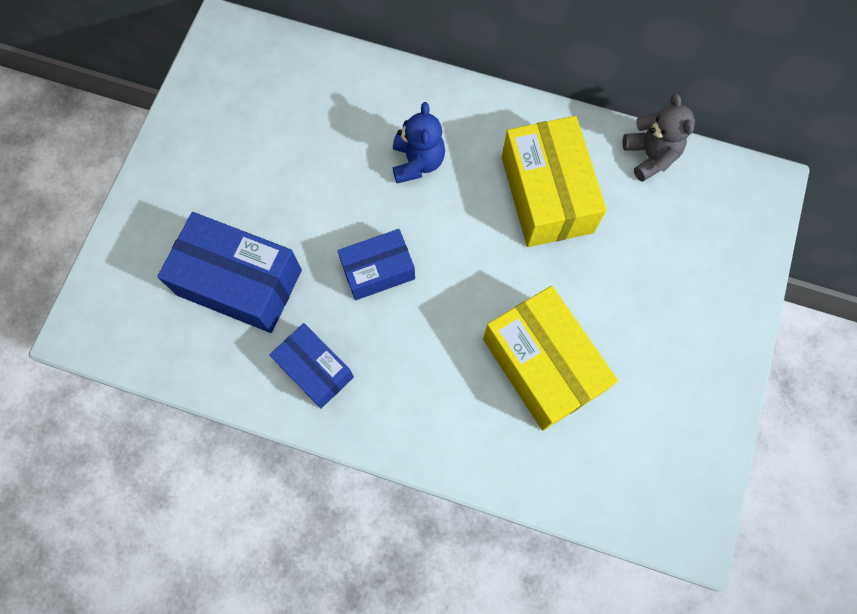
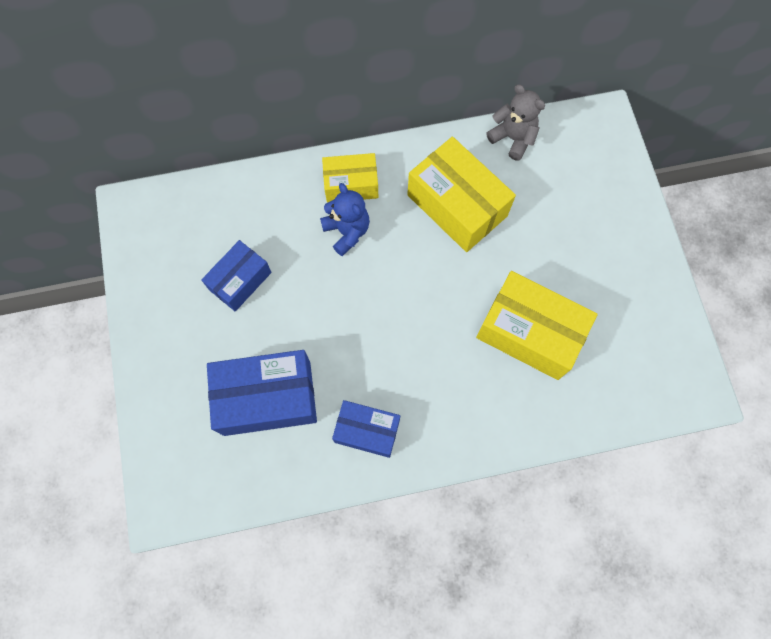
camera: 30 degrees left, 0 degrees up
blue box [337,229,415,300] -> blue box moved to [201,240,272,312]
none -> yellow box [322,153,378,203]

